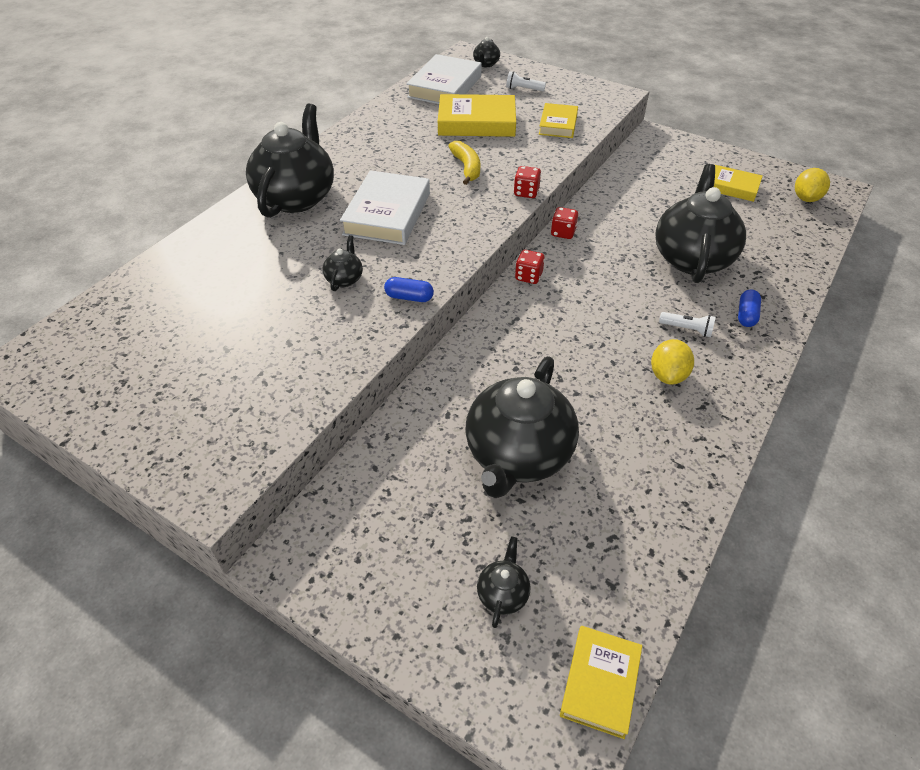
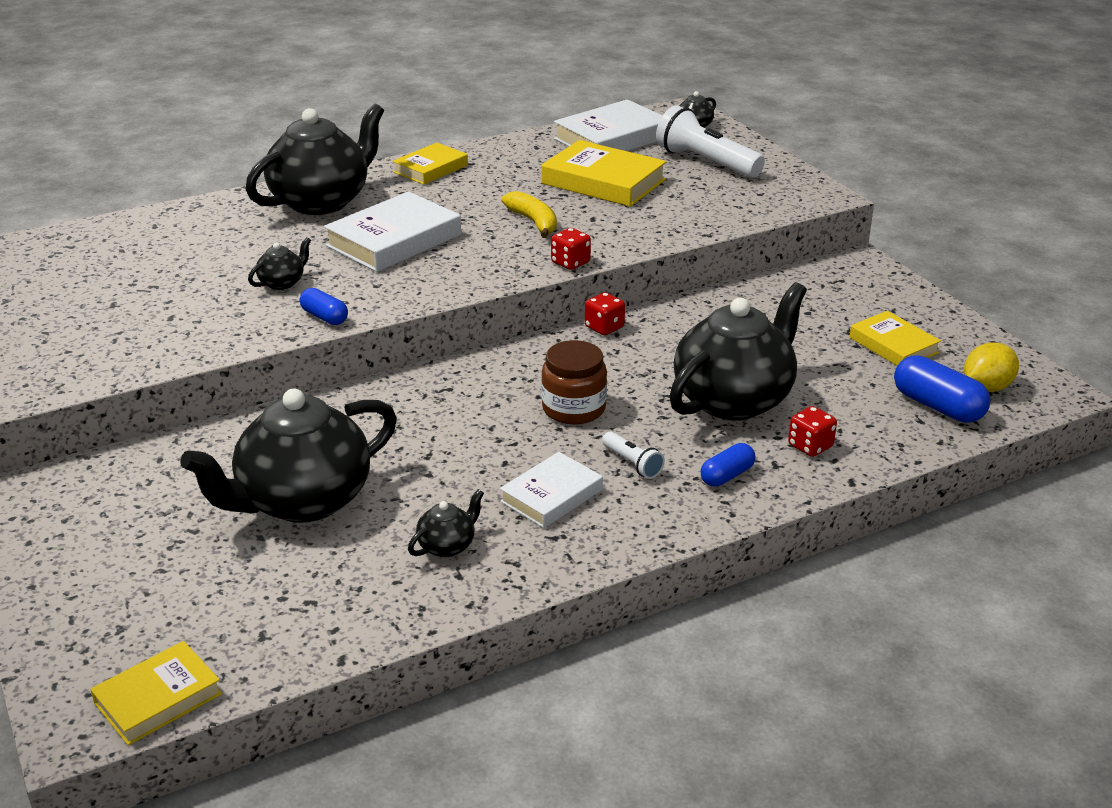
camera: 30 degrees right, 15 degrees down
yellow banana [449,141,480,185] -> yellow banana turned 45 degrees counterclockwise [501,191,557,238]
black teapot [477,537,531,628] -> black teapot moved to [408,489,484,557]
white flashlight [506,71,546,91] -> white flashlight [656,105,765,178], size x2.09
red dice [515,250,545,284] -> red dice moved to [788,406,837,457]
yellow book [539,103,578,138] -> yellow book moved to [393,142,468,184]
yellow lemon [651,339,694,385] -> white book [500,452,603,528]
none -> brown jar [541,340,607,425]
none -> blue capsule [894,355,991,423]

